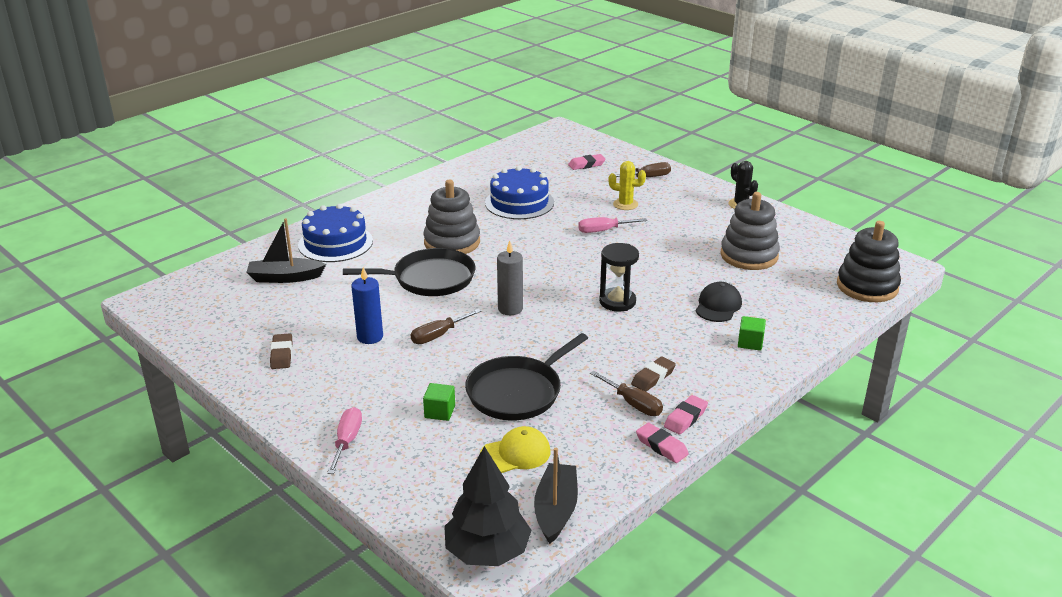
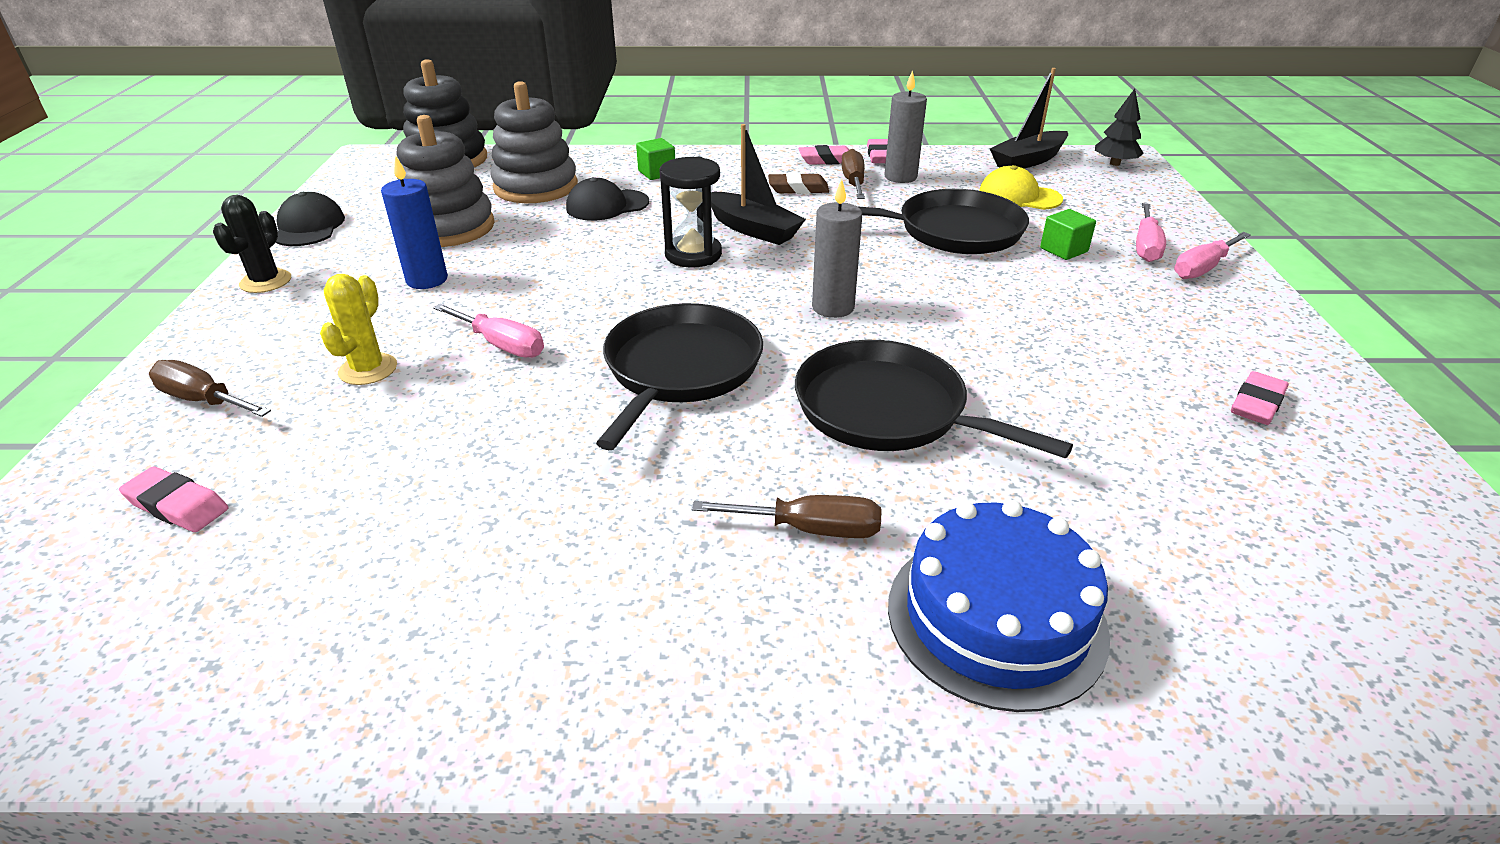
camera: 135 degrees left, 5 degrees up
black boat [246,218,326,283] -> black boat moved to [711,124,806,245]
brown eraser [270,333,293,369] -> pink eraser [1231,371,1289,425]
blue candle [351,267,383,344] -> blue candle moved to [381,155,448,289]
brown screwdriver [411,309,481,344] -> brown screwdriver moved to [692,495,882,538]
grey stacking toy [423,180,480,254] -> grey stacking toy moved to [490,81,578,203]
black tree [444,446,532,566] -> black tree [1095,89,1144,166], size x0.57
blue cake [485,166,554,219] -> none
yellow cactus [609,161,646,210] -> yellow cactus turned 45 degrees clockwise [320,274,397,385]
none -> black cap [276,192,345,246]
none -> black pan [596,303,763,450]
none -> grey candle [884,70,927,183]
none -> pink screwdriver [1136,203,1166,262]

